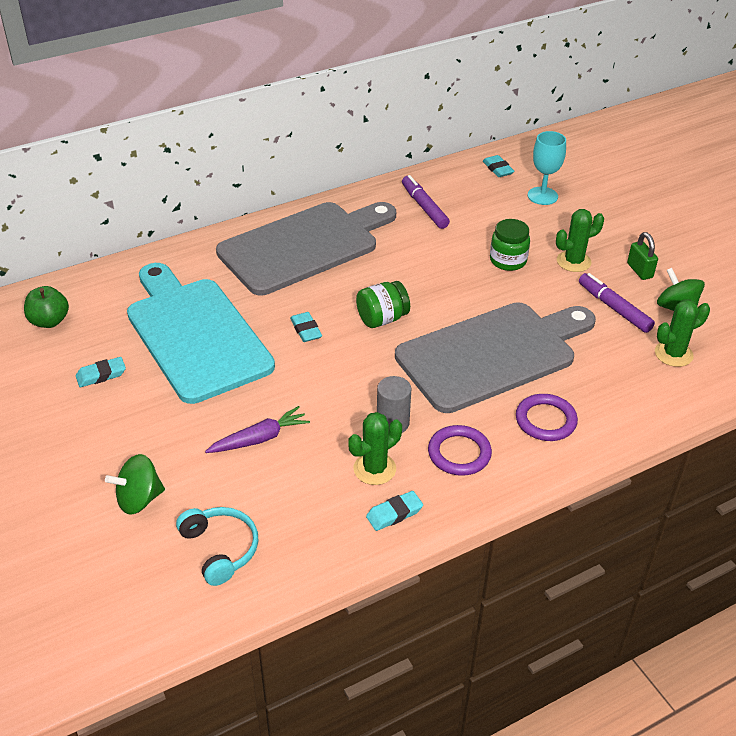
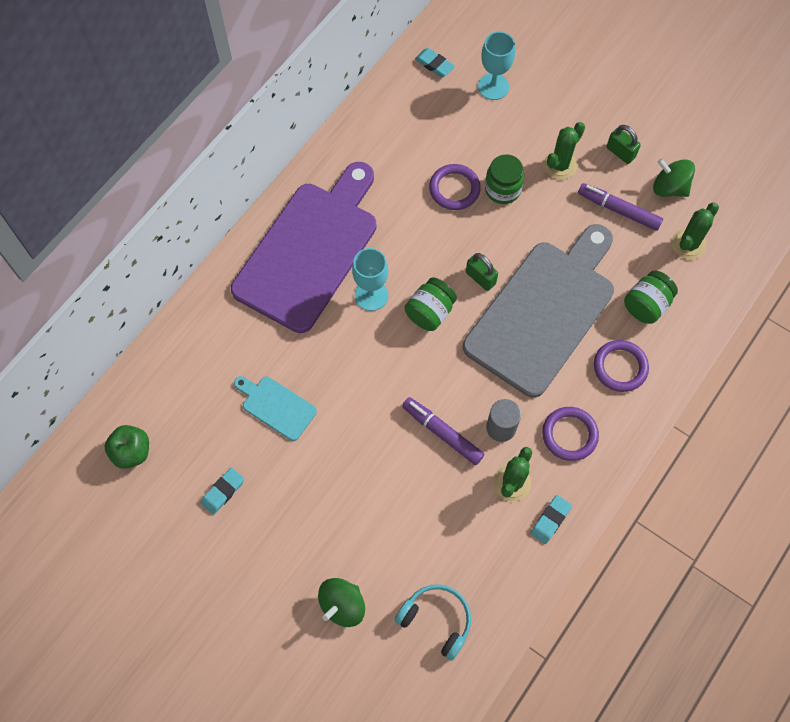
camera: 25 degrees left, 25 degrees up
turquoise cutting board [127,263,275,404] -> turquoise cutting board [234,376,317,441], size x0.43
purple carrot [205,406,310,453] -> none
grey cutting board [216,202,396,295] -> purple cutting board [231,162,377,333]
turquoise eraser [290,312,322,342] -> none
purple marker [402,175,450,229] -> purple marker moved to [402,397,484,465]
none -> turquoise goblet [352,248,388,311]
none -> purple ring [429,164,481,210]
none -> green padlock [466,253,498,291]
none -> green jar [624,270,678,324]

